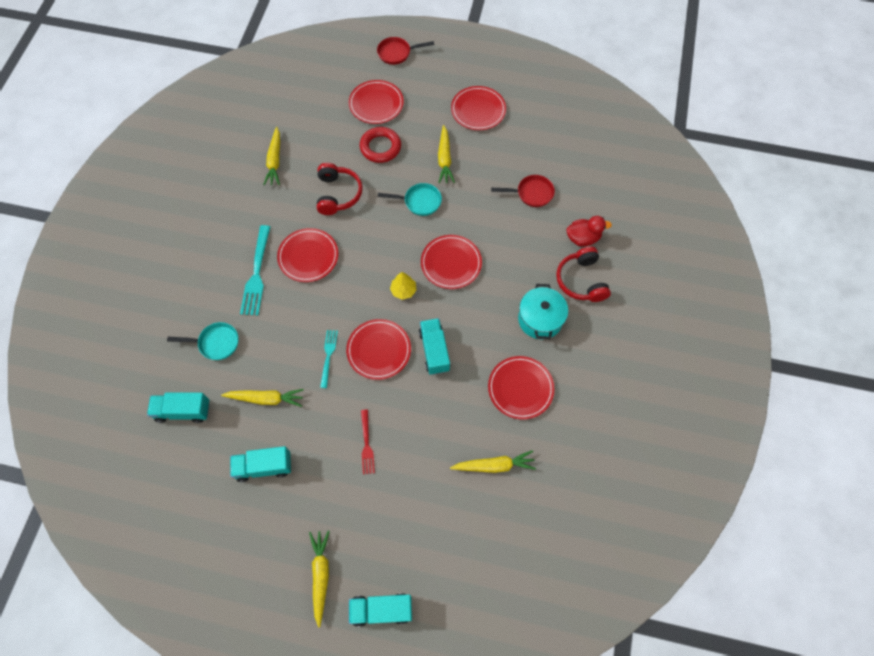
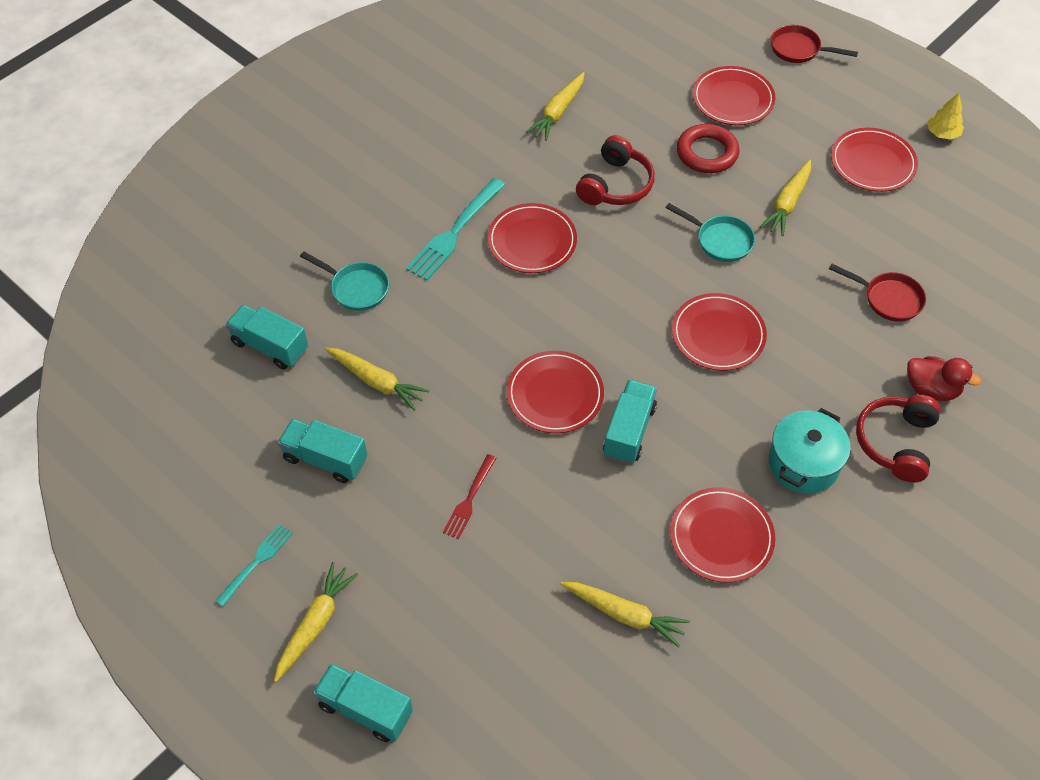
camera: 30 degrees right, 10 degrees down
turquoise fork [320,330,338,388] -> turquoise fork moved to [215,524,293,607]
yellow tree [390,272,417,300] -> yellow tree moved to [927,93,964,140]

